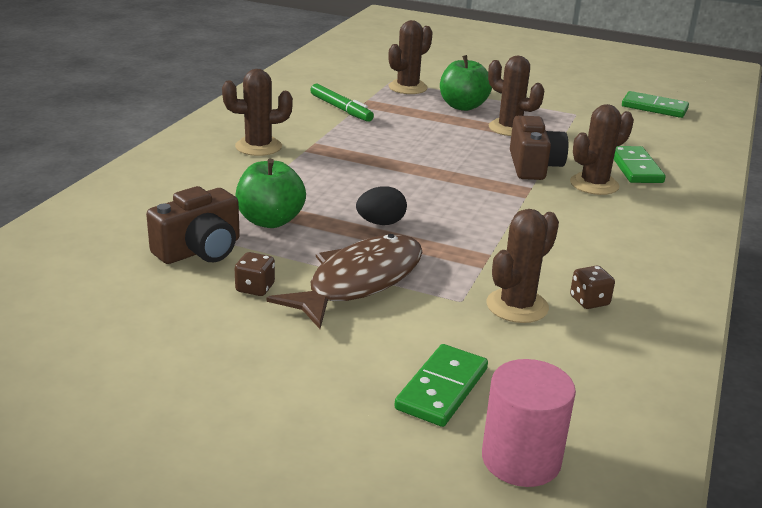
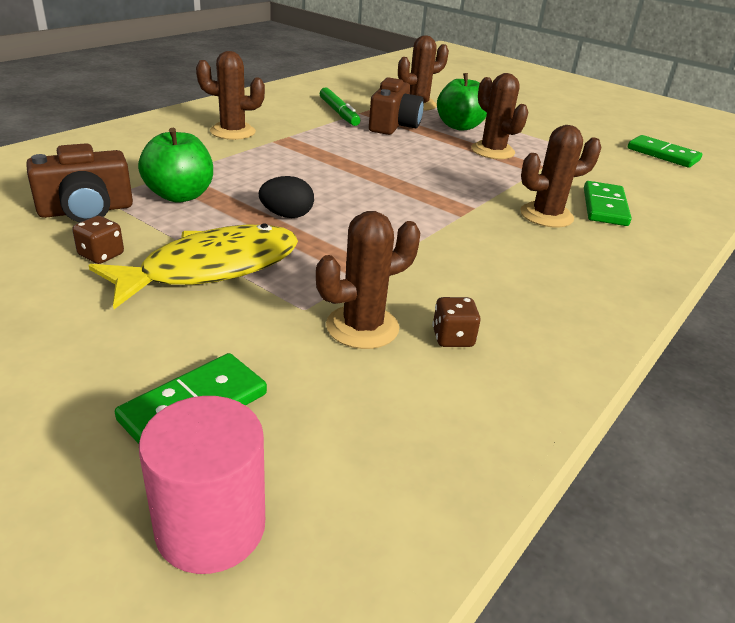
camera: 15 degrees right, 5 degrees up
brown fish [267,234,422,329] -> yellow fish [89,224,298,309]
brown camera [510,115,568,180] -> brown camera moved to [369,77,424,135]

